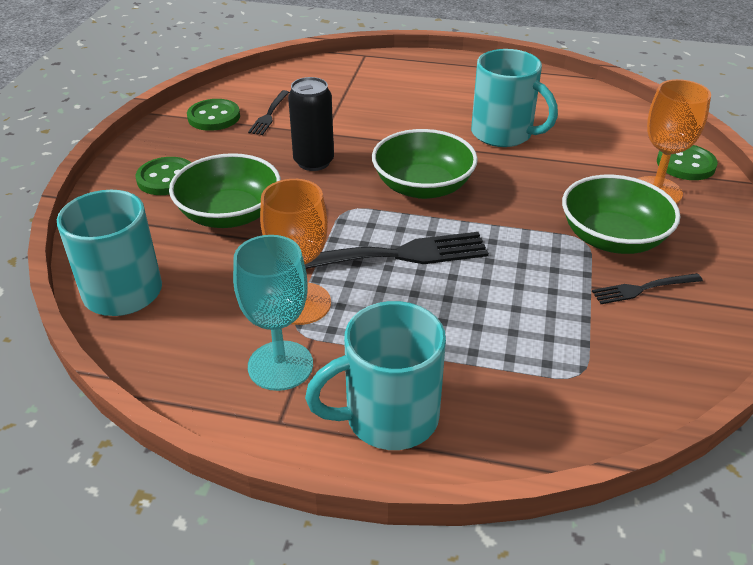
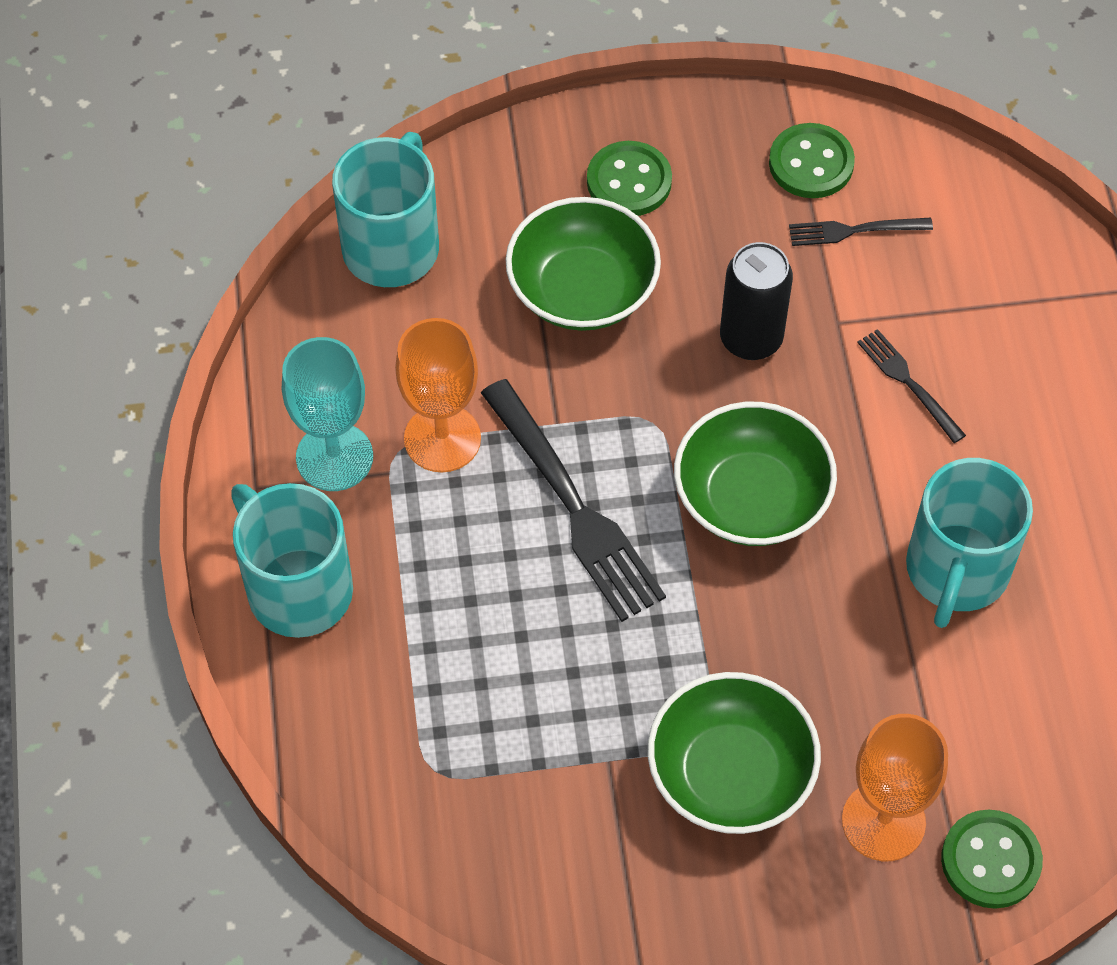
camera: 70 degrees right, 20 degrees up
black fork [592,273,703,304] -> black fork moved to [857,329,966,443]

